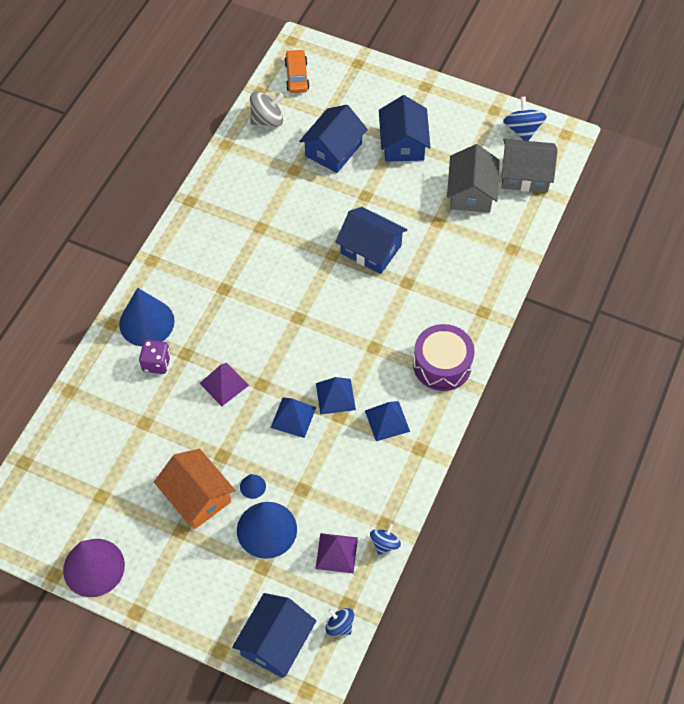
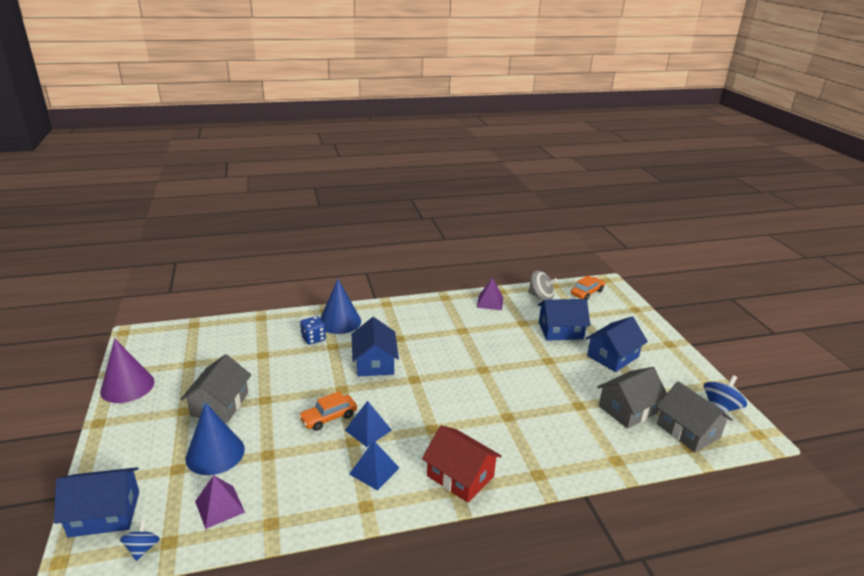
camera: 50 degrees right, 30 degrees down
purple dice [139,340,171,374] -> blue dice [300,316,326,345]
orange house [154,449,235,529] -> grey house [181,354,251,423]
purple pyramid [199,363,249,406] -> purple pyramid moved to [477,278,503,310]
blue cone [240,474,266,499] -> none
blue pyramid [271,397,316,438] -> orange car [299,391,357,431]
blue house [336,207,407,274] -> blue house moved to [352,317,399,377]
blue spinning top [370,524,401,555] -> none
purple drum [413,324,475,391] -> red house [422,425,502,502]

